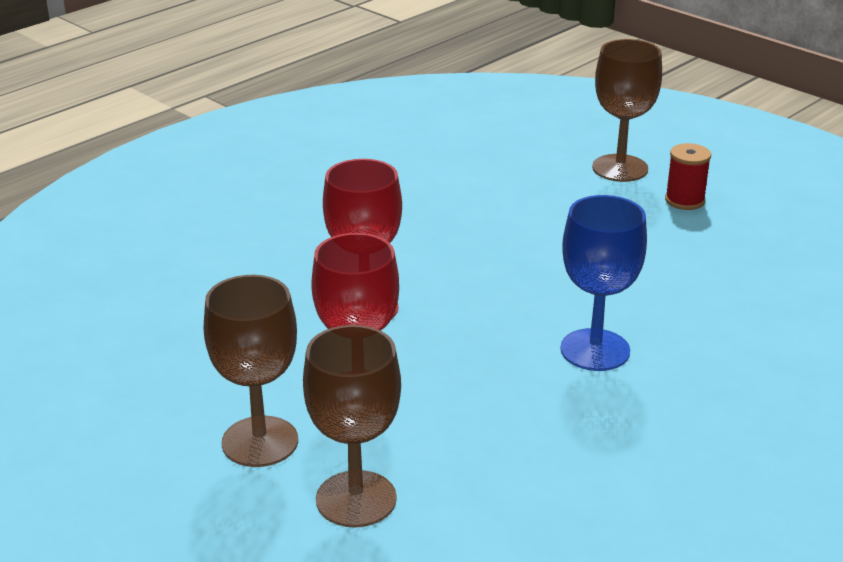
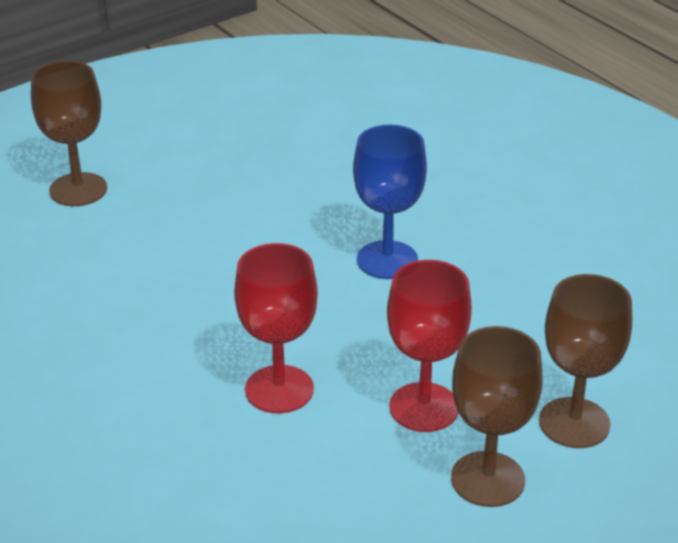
camera: 80 degrees left, 5 degrees up
red spool [665,143,711,210] -> none

